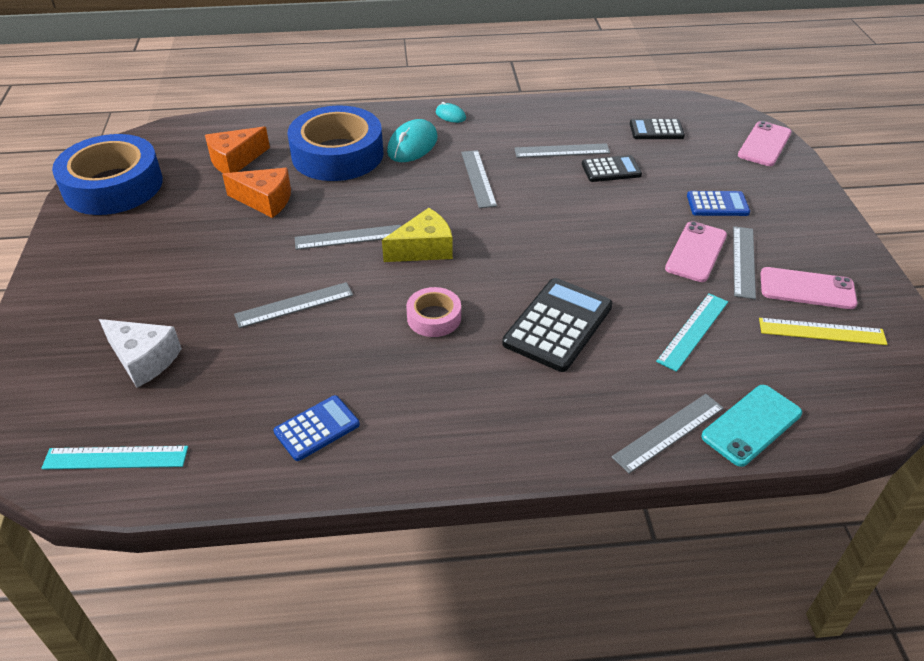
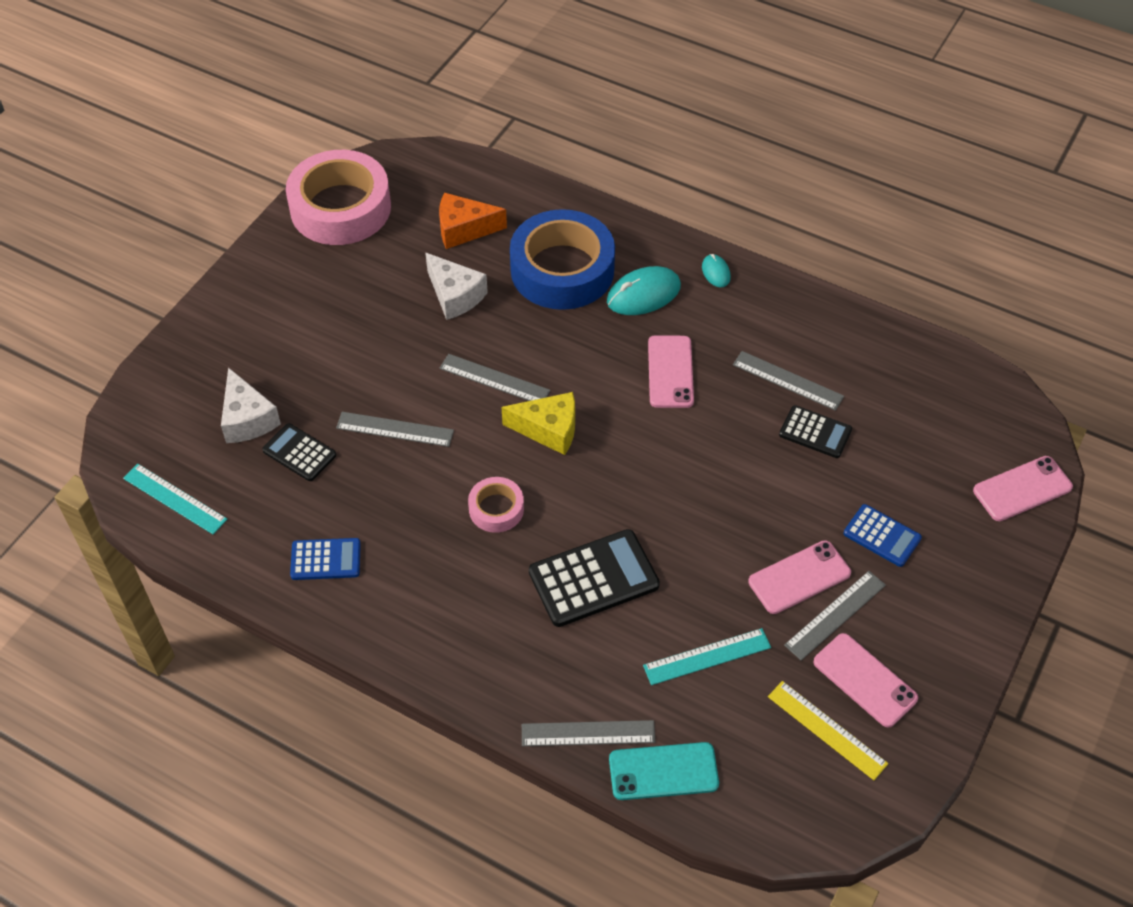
camera: 35 degrees right, 10 degrees up
blue tape [52,134,163,215] -> pink tape [286,150,391,245]
orange cheese [222,168,291,218] -> white cheese [425,253,488,320]
grey ruler [461,150,497,208] -> pink phone [648,335,694,408]
black calculator [630,119,685,139] -> black calculator moved to [262,423,336,481]

